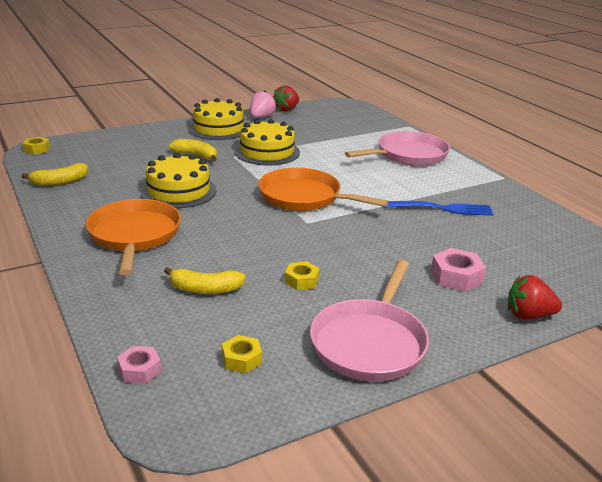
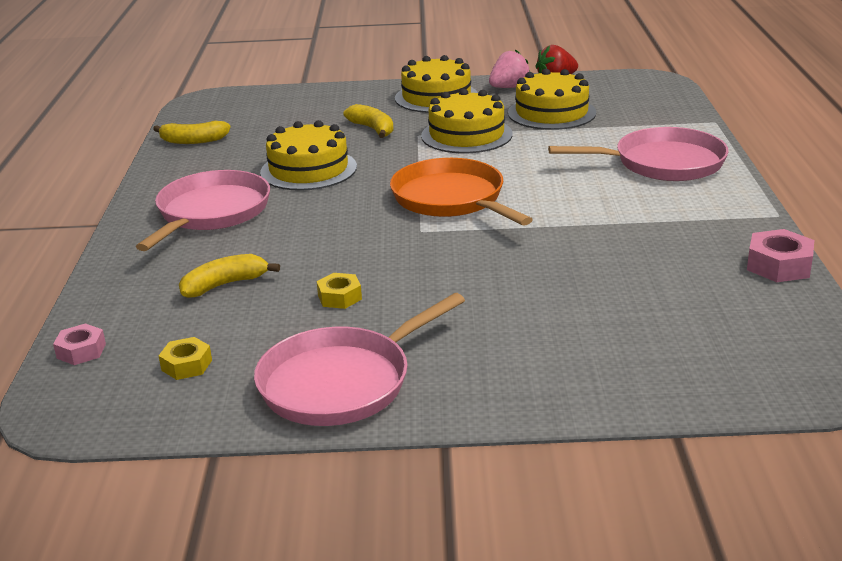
camera: 30 degrees right, 0 degrees up
yellow nut [23,137,50,155] -> none
orange pan [86,199,181,275] -> pink pan [136,170,270,251]
yellow banana [164,267,246,294] -> yellow banana turned 120 degrees clockwise [179,254,280,298]
blue fork [384,201,493,216] -> none
pink nut [431,248,486,292] -> pink nut moved to [747,229,814,282]
red strawberry [508,275,562,320] -> none
none -> yellow cake [508,69,596,130]

